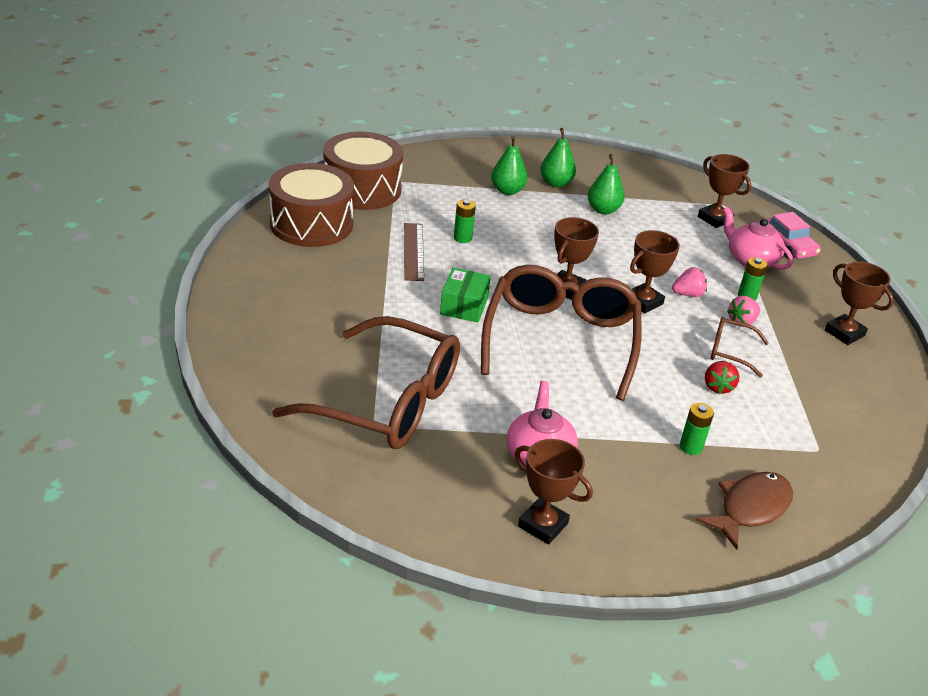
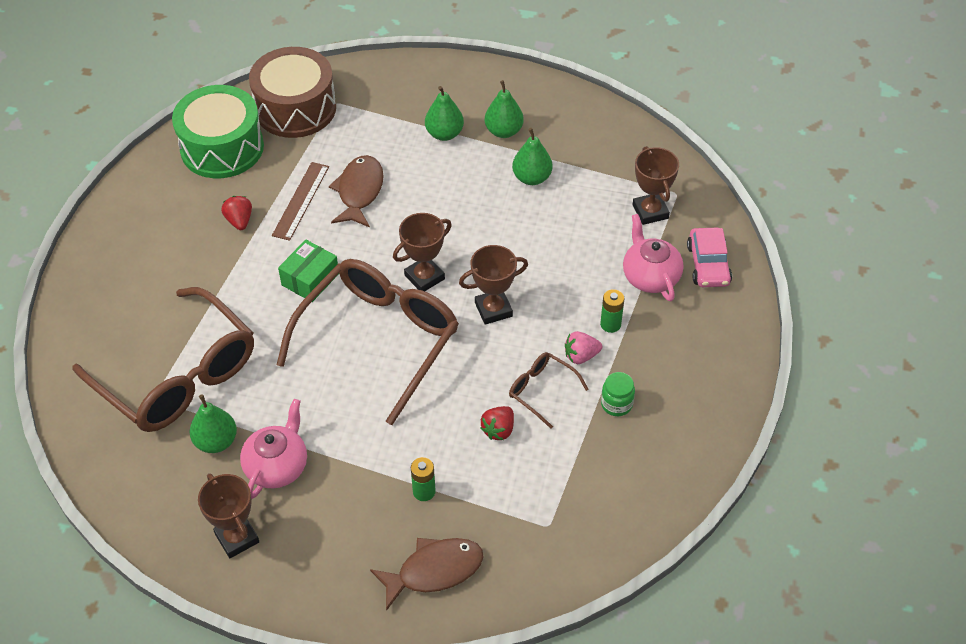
camera: 25 degrees right, 15 degrees up
brown drum [269,163,354,247] -> green drum [172,85,264,178]
green battery [454,199,476,243] -> brown fish [329,155,384,227]
pink strawberry [672,267,707,297] -> none
brown trophy [825,261,894,345] -> none
none -> green pear [189,394,237,453]
none -> red strawberry [221,196,252,230]
none -> green jar [601,372,635,416]

